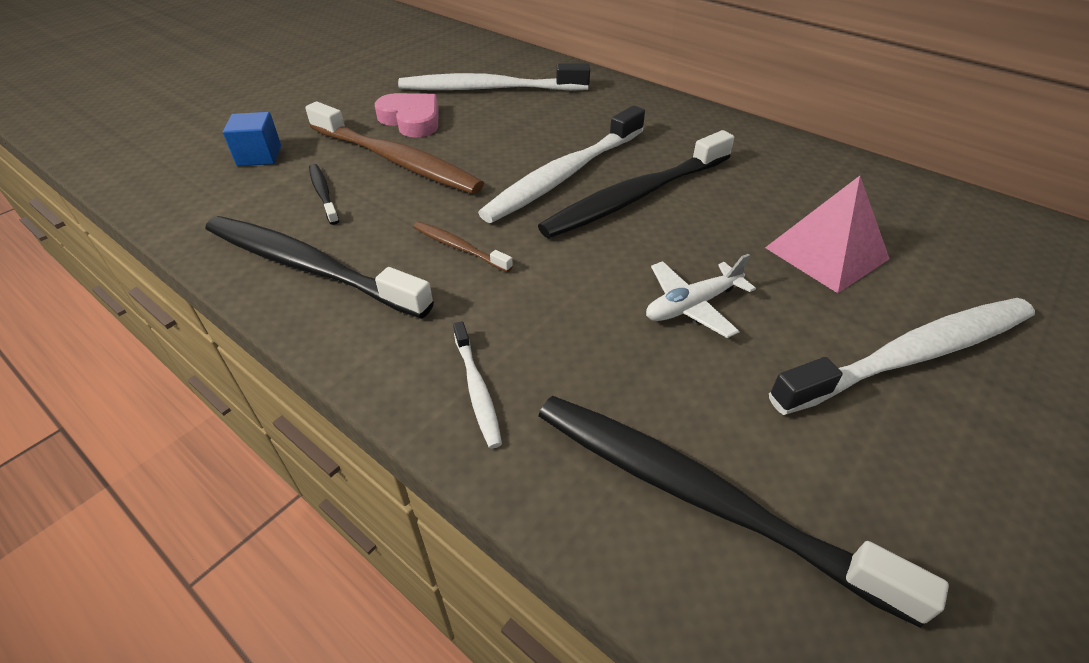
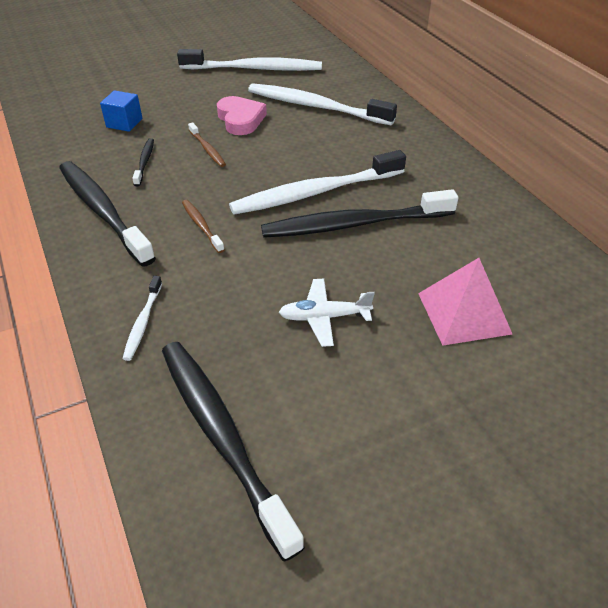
camera: 25 degrees right, 0 degrees up
brown toothbrush [305,101,484,194] -> brown toothbrush [188,122,226,167], size x0.46
white toothbrush [769,298,1035,415] -> white toothbrush moved to [177,49,322,71]

